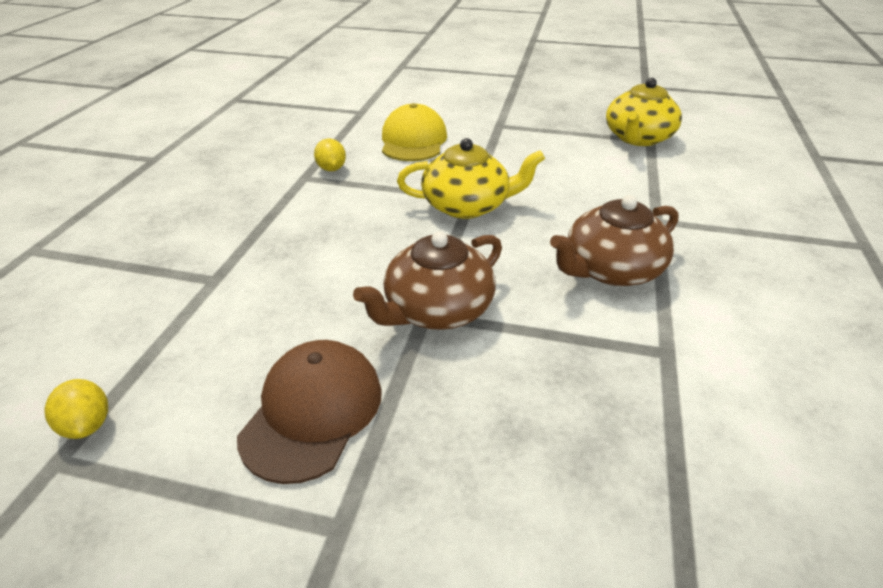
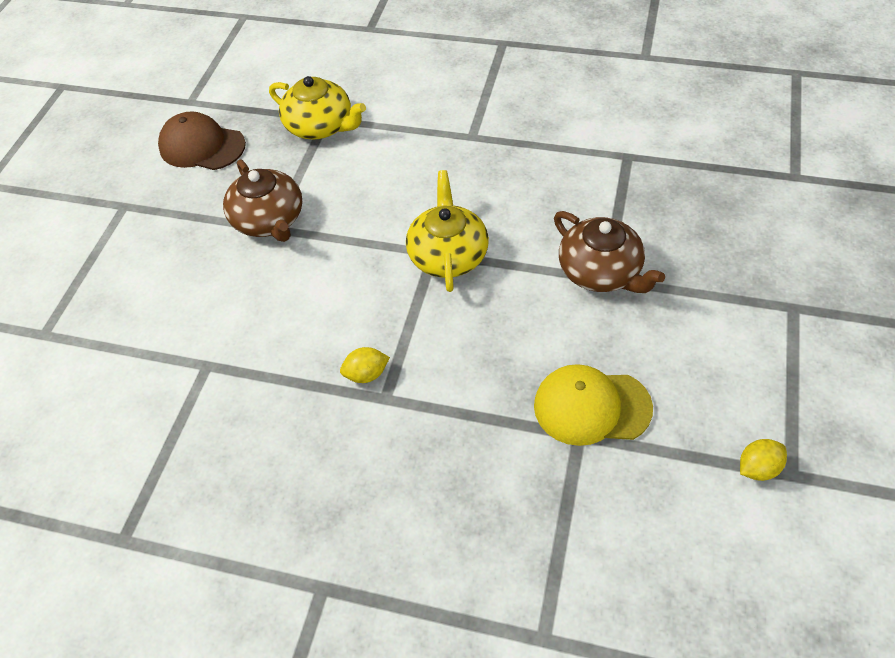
camera: 85 degrees left, 15 degrees up
brown cap [237,340,382,484] -> brown cap moved to [158,111,246,170]
yellow cap [382,103,447,161] -> yellow cap moved to [534,364,653,446]
brown teapot [550,195,679,286] -> brown teapot moved to [223,159,302,242]

